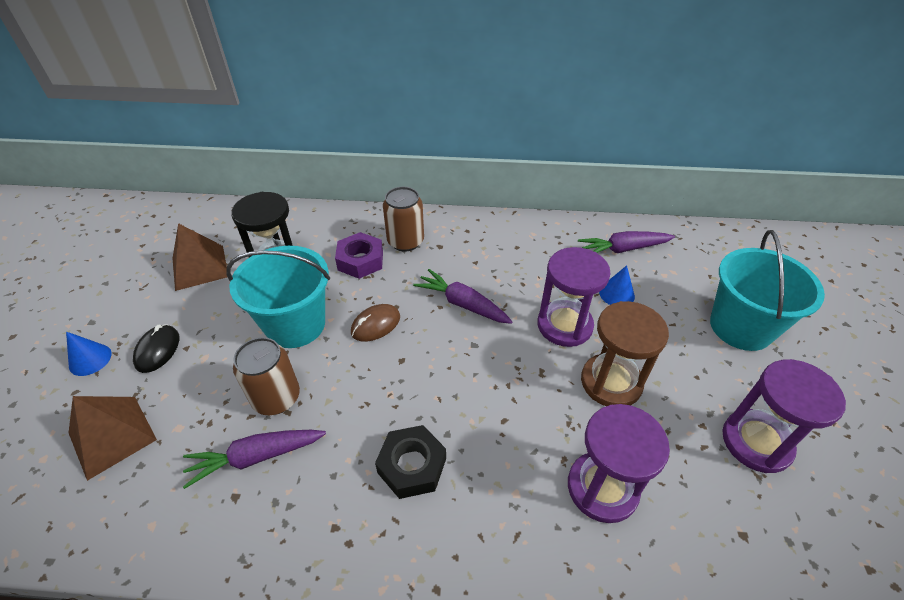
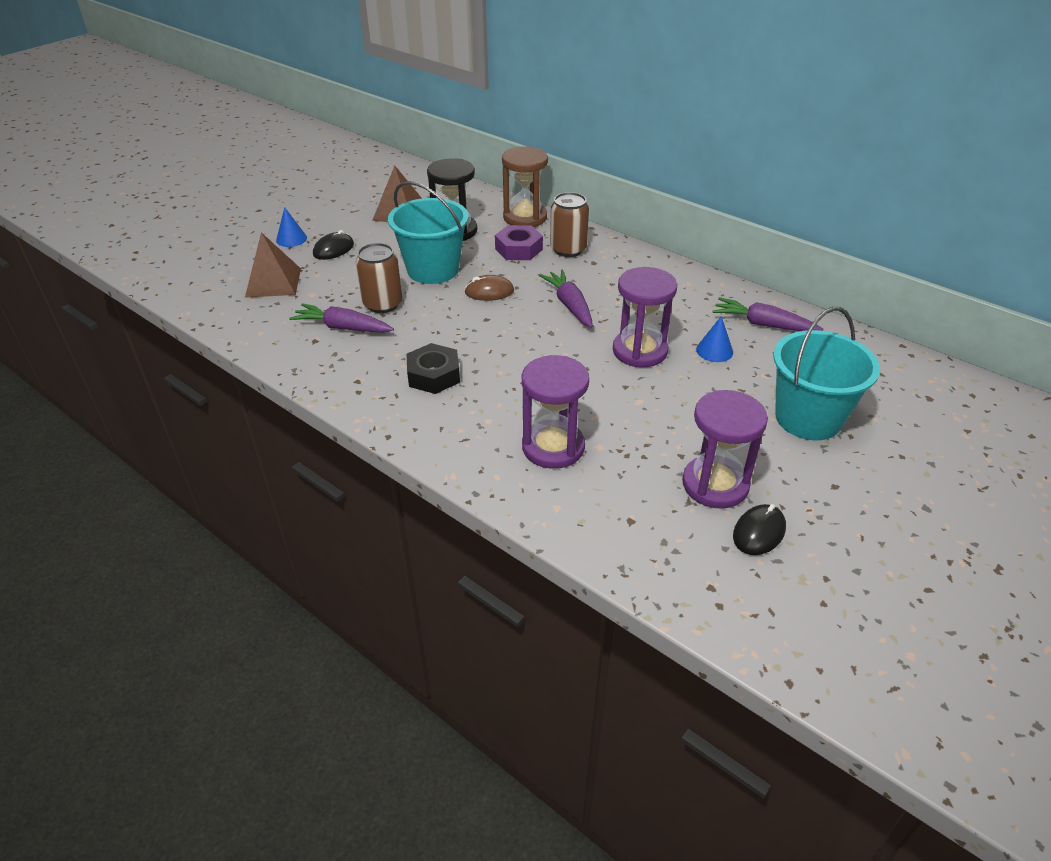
camera: 35 degrees right, 5 degrees down
brown hourglass [581,301,669,406] -> brown hourglass moved to [502,146,548,227]
none -> black mouse [733,504,786,555]

